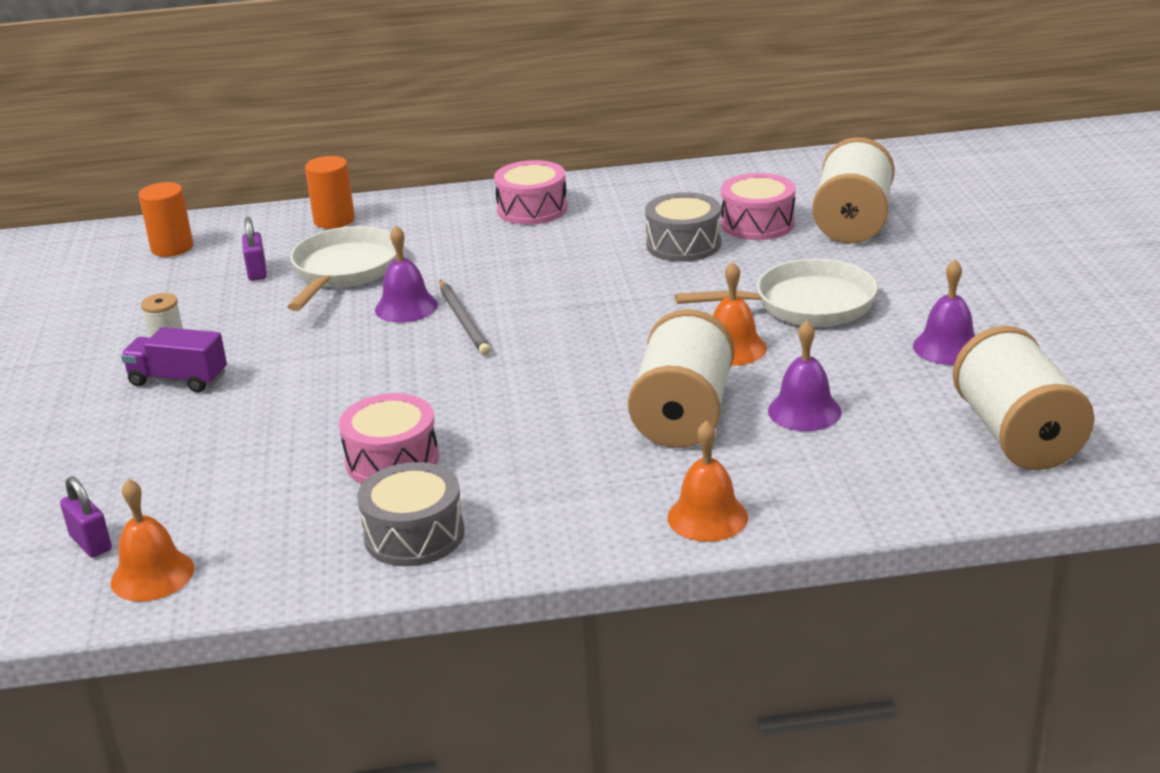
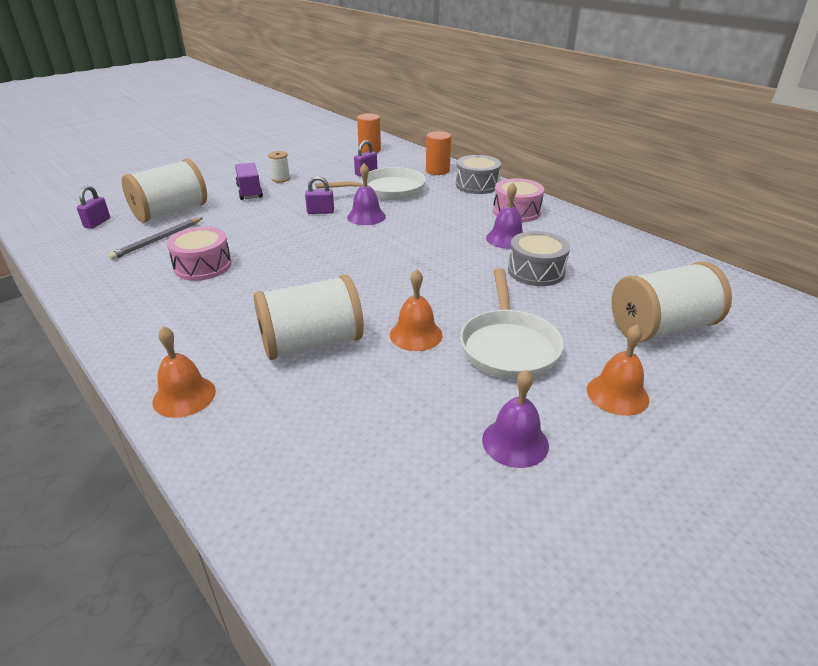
camera: 55 degrees right, 5 degrees up
orange bell [111,479,194,602] -> orange bell moved to [587,324,649,416]
grey drum [357,462,464,566] -> grey drum moved to [456,155,501,194]
grey pencil [439,280,491,356] -> grey pencil moved to [108,218,203,260]
white pan [675,259,878,327] -> white pan turned 45 degrees clockwise [460,268,564,380]
pink drum [721,173,795,240] -> none
purple bell [768,320,842,431] -> purple bell moved to [486,183,523,249]
white spool [953,326,1095,470] -> white spool moved to [122,159,207,223]
none -> purple padlock [305,176,334,214]

